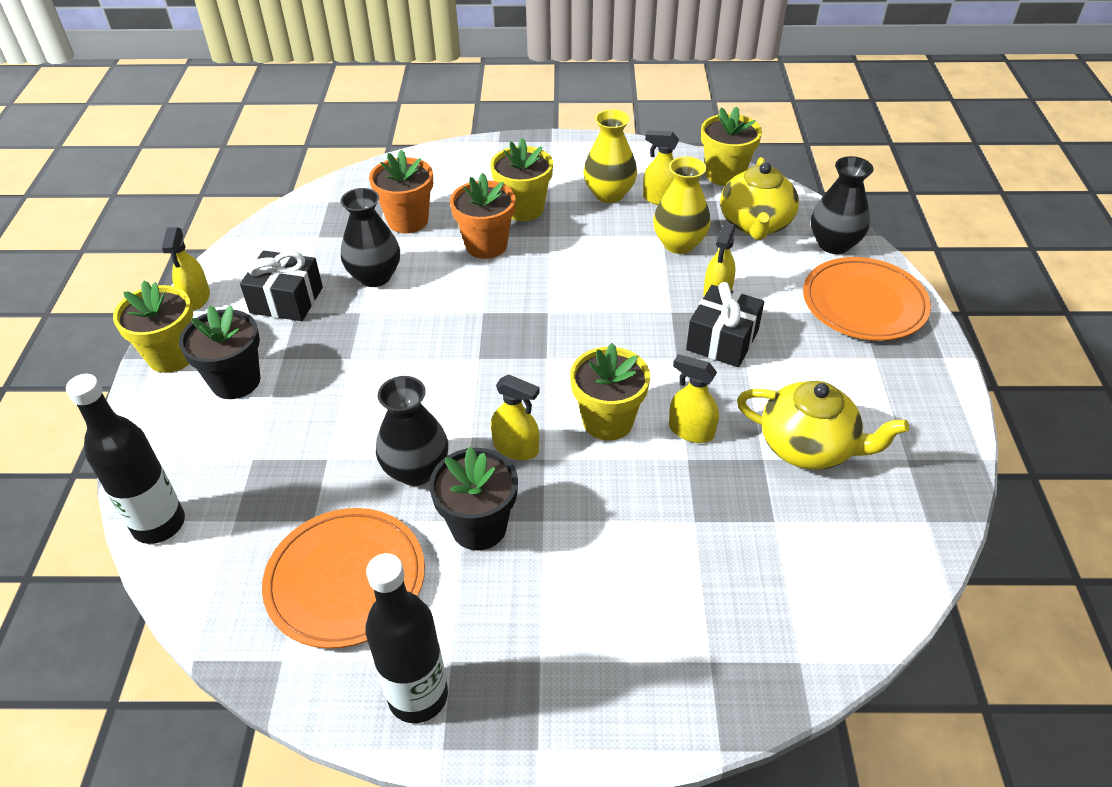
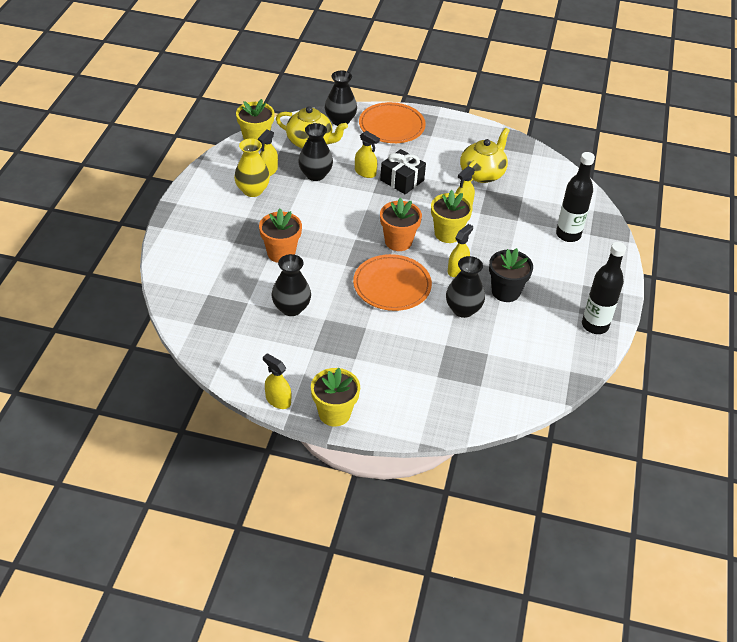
camera: 80 degrees left, 0 degrees up
black bottle [66,374,185,544] -> black bottle moved to [556,152,595,242]
yellow spray bottle [162,227,210,311] -> yellow spray bottle turned 150 degrees counterclockwise [263,353,291,409]
black flower pot [179,306,260,399] -> none
black gift [240,250,323,321] -> none
orange plate [262,508,425,649] -> orange plate moved to [353,254,432,311]
orange flower pot [369,149,433,233] -> orange flower pot moved to [380,198,422,251]
yellow flower pot [490,138,553,221] -> none
yellow vase [653,156,711,254] -> black vase [298,123,333,181]

